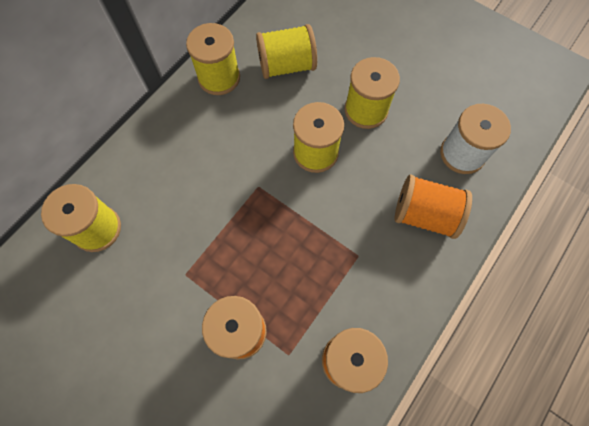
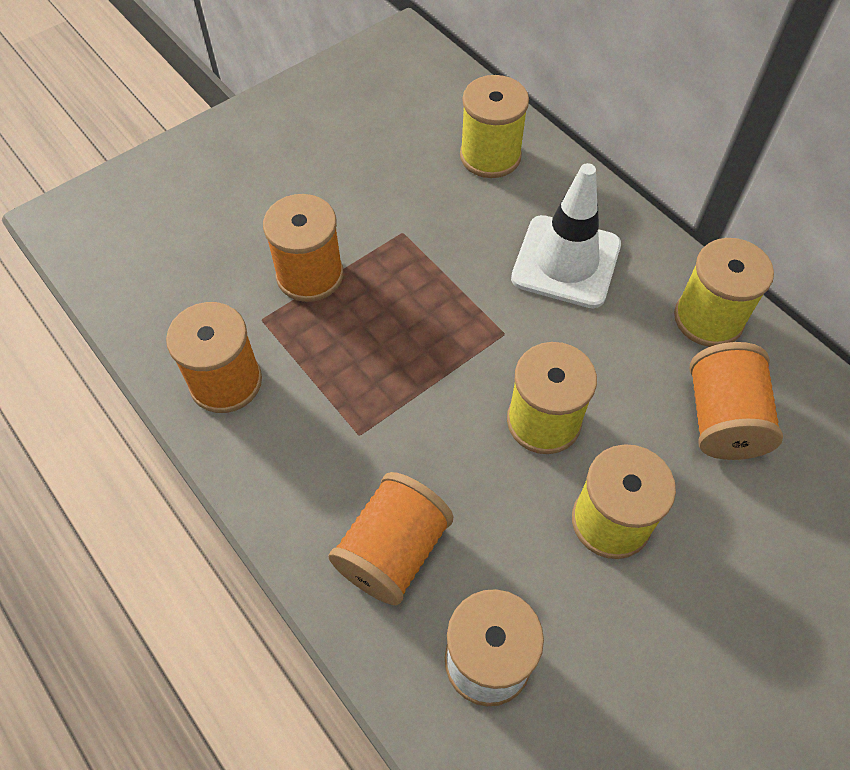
camera: 105 degrees right, 10 degrees down
yellow spool [256,24,317,79] -> orange spool [690,342,783,460]
none -> white traffic cone [511,163,621,308]

